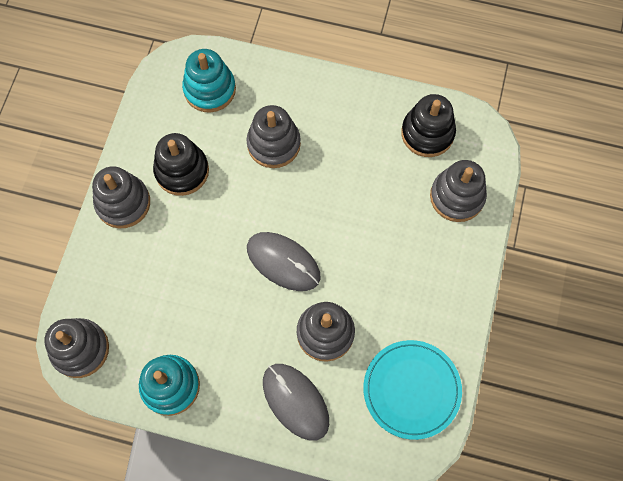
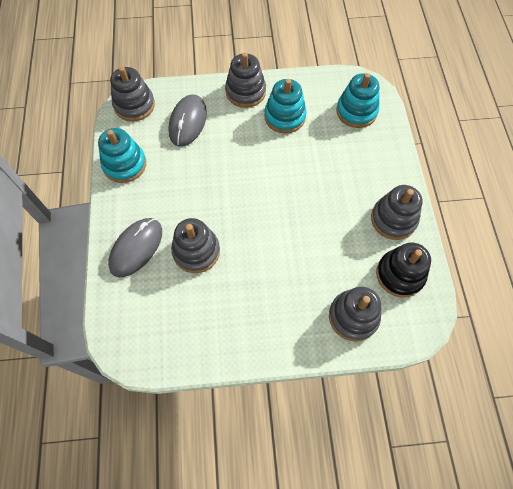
camera: 70 degrees right, 5 degrees down
black stacking toy [153,133,209,196] -> turquoise stacking toy [264,79,307,133]
grey stacking toy [246,105,301,168] -> grey stacking toy moved to [371,185,423,240]
grey mouse [247,232,320,291] -> grey mouse moved to [168,94,207,147]
turquoise plate [363,340,462,440] -> none

